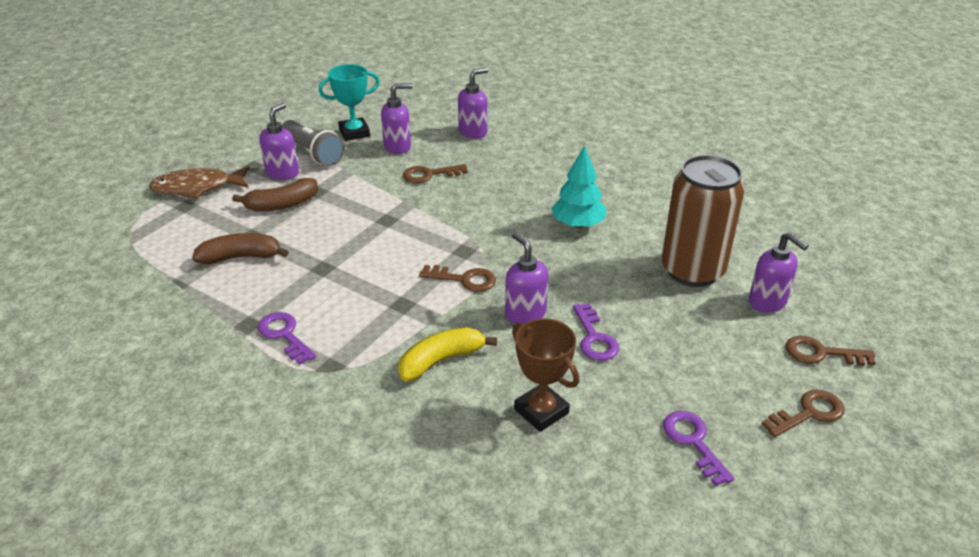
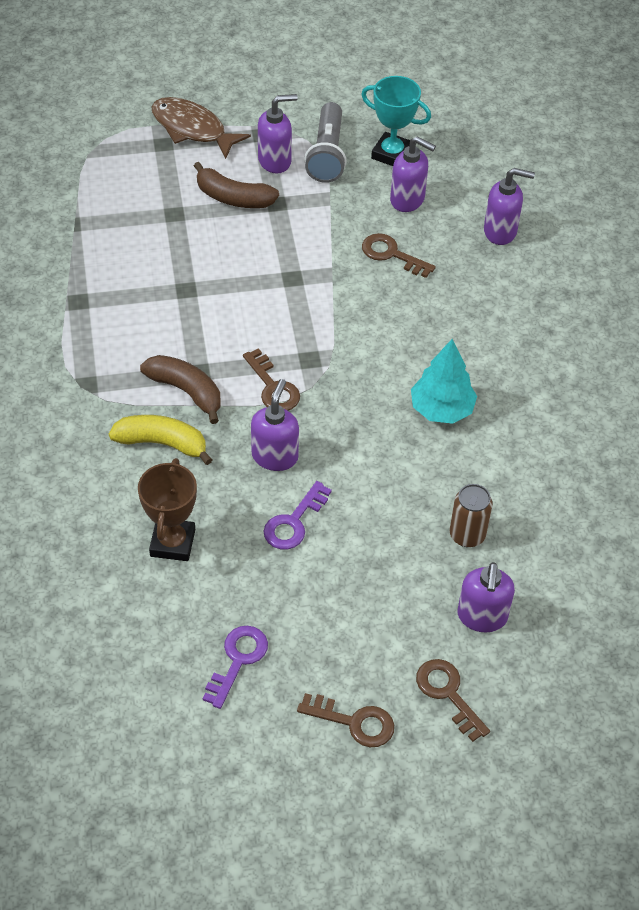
camera: 45 degrees right, 15 degrees up
brown banana [192,233,289,264] -> brown banana moved to [140,355,221,424]
purple key [258,312,316,364] -> none
brown can [661,155,745,287] -> brown can [450,484,493,547], size x0.48

